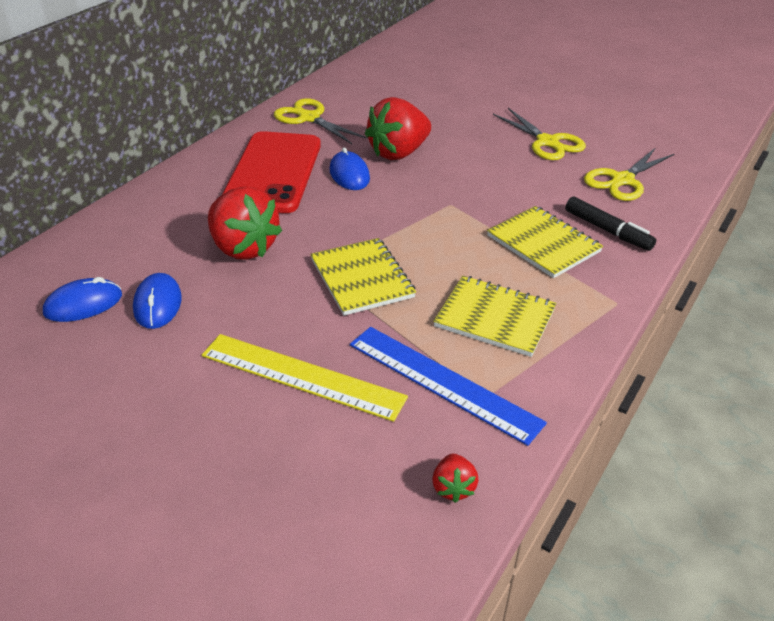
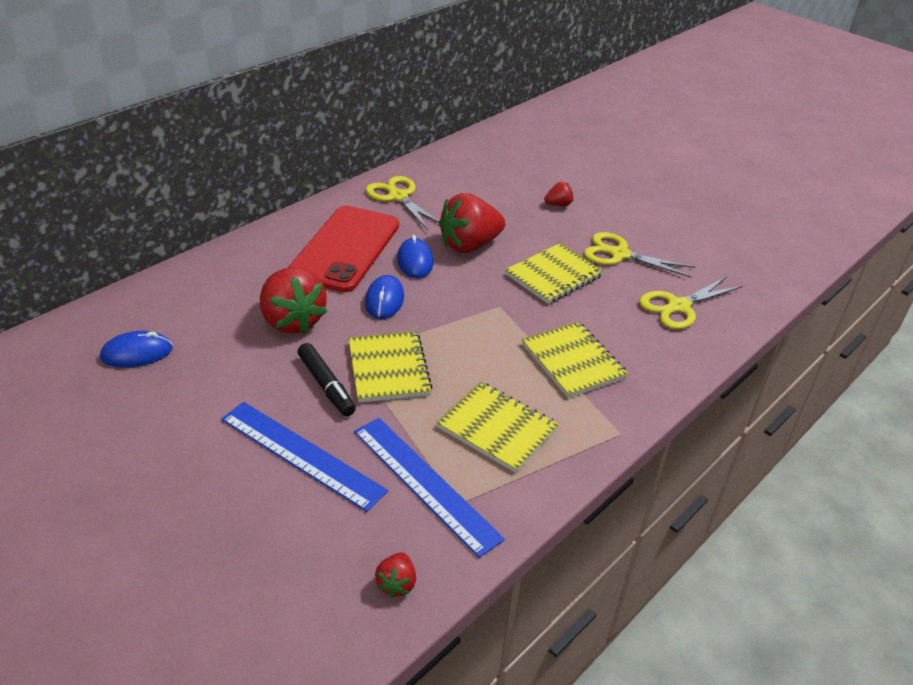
camera: 10 degrees right, 0 degrees up
blue mouse [133,273,182,329] -> blue mouse moved to [365,275,404,319]
yellow ruler [202,334,408,422] -> blue ruler [221,402,388,512]
yellow scissors [493,108,586,160] -> yellow scissors turned 135 degrees clockwise [584,232,695,277]
black marker [565,197,656,251] -> black marker moved to [298,343,356,416]
none -> yellow notebook [505,243,604,304]
none -> red strawberry [544,182,573,206]

